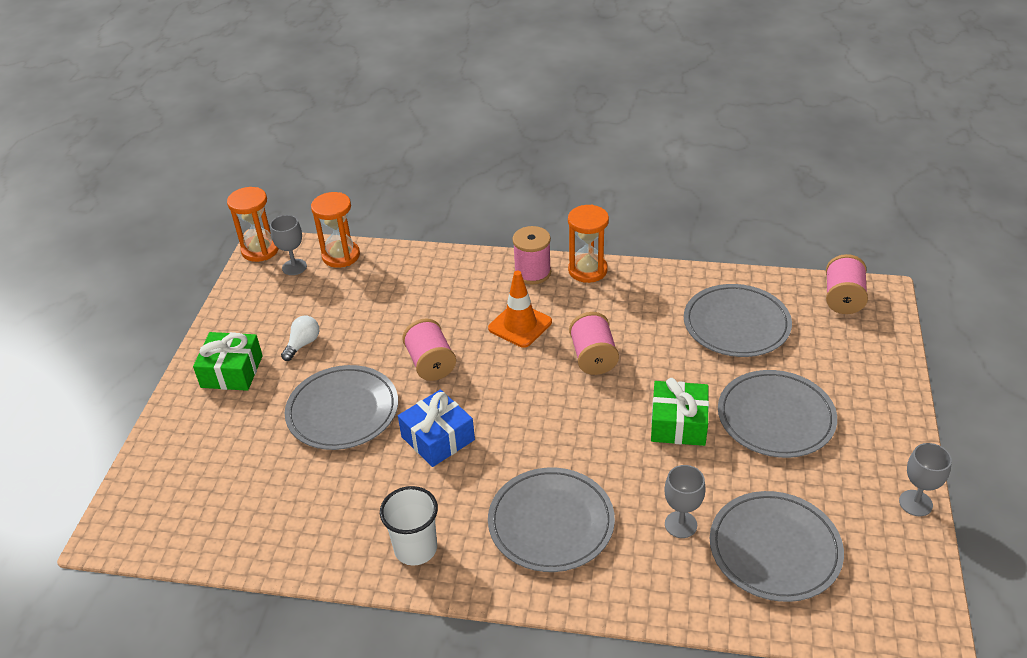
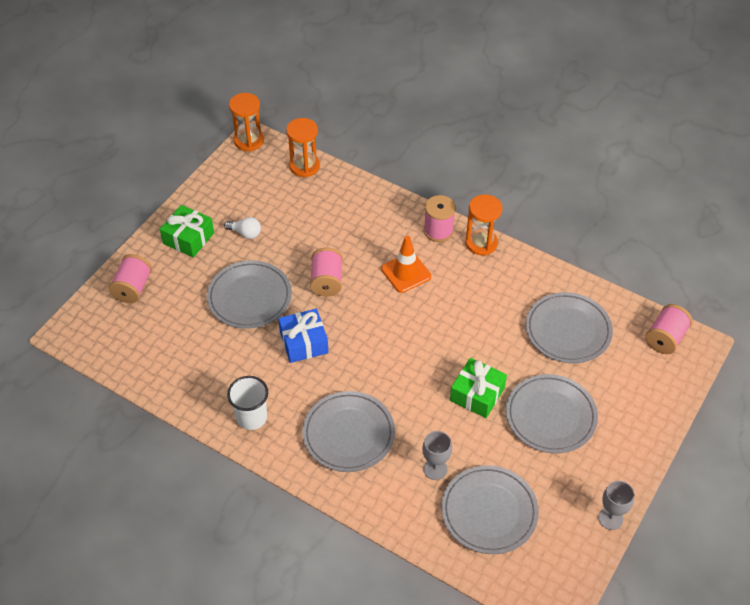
camera: 20 degrees right, 10 degrees up
grey goblet [270,215,307,275] -> none
white light bulb [281,316,319,361] -> white light bulb turned 60 degrees clockwise [224,217,261,239]
pink spool [569,312,619,375] -> pink spool moved to [108,254,152,303]

